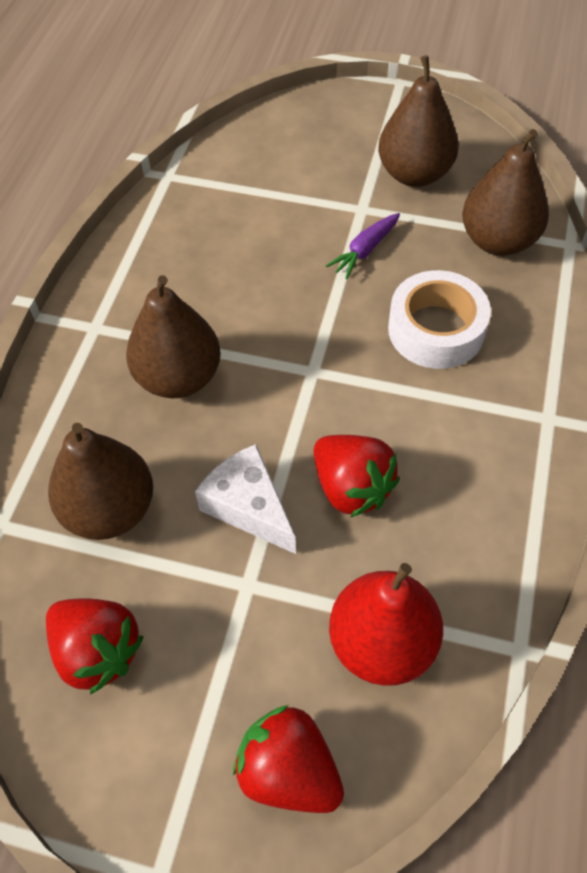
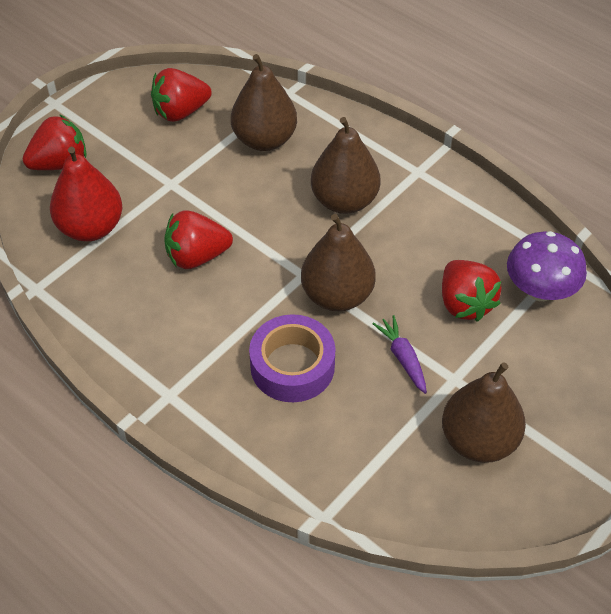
camera: 115 degrees right, 5 degrees down
white cheese [195,444,296,554] -> none
white tape [388,270,491,369] -> purple tape [249,314,336,402]
brown pear [462,129,549,256] -> brown pear moved to [301,214,376,311]
none -> red strawberry [442,260,502,322]
none -> purple mushroom [507,231,587,301]

